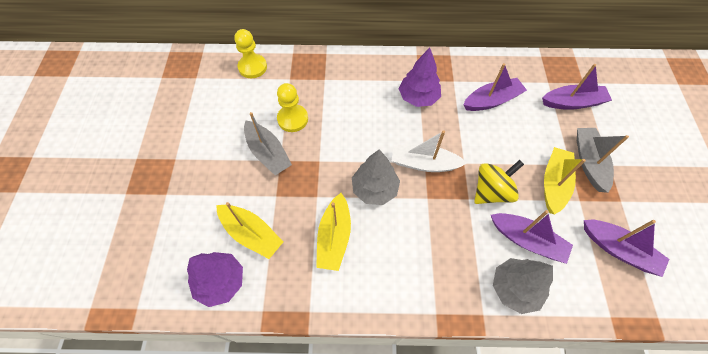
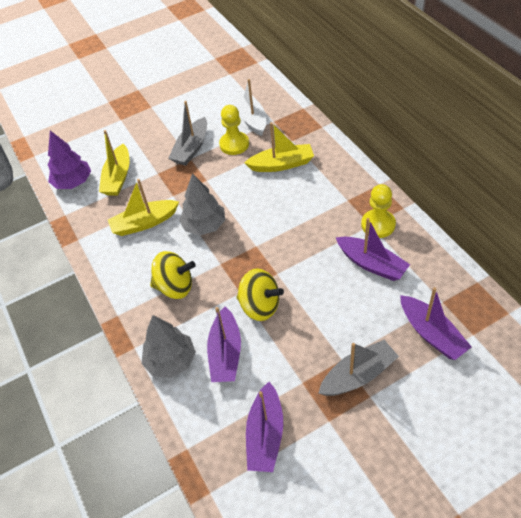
camera: 65 degrees right, 10 degrees down
yellow pawn [234,29,267,78] -> yellow pawn moved to [361,184,396,238]
white boat [392,130,467,172] -> white boat moved to [233,79,266,136]
purple tree [399,48,441,107] -> none
yellow boat [544,147,586,214] -> yellow boat moved to [245,122,314,172]
none -> yellow spinning top [150,251,196,299]

